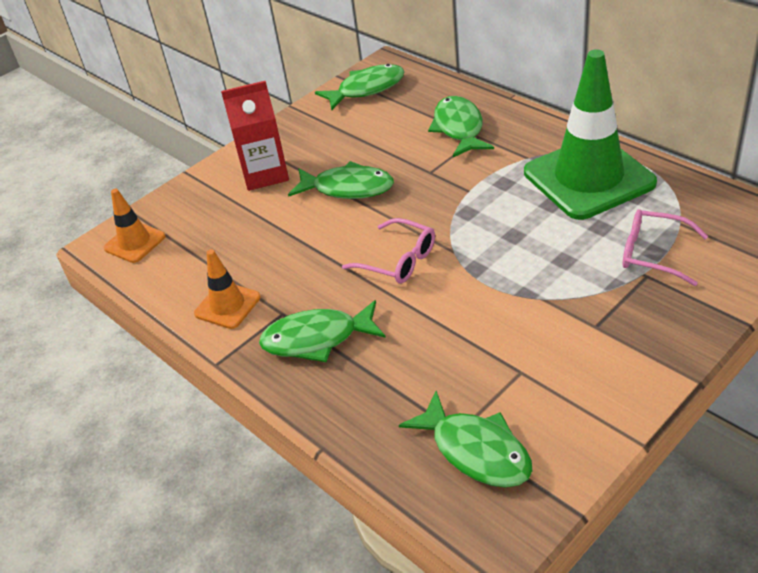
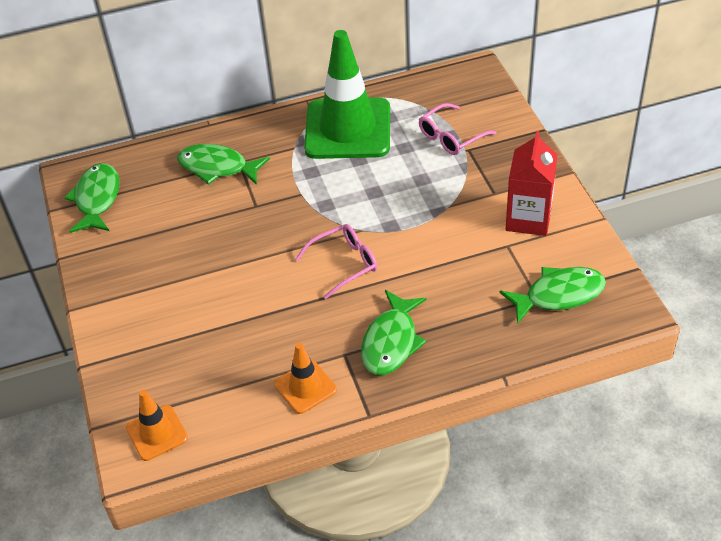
camera: 65 degrees left, 5 degrees up
red carton [221,81,289,191] -> red carton moved to [505,131,557,236]
green fish [288,161,394,199] -> none

